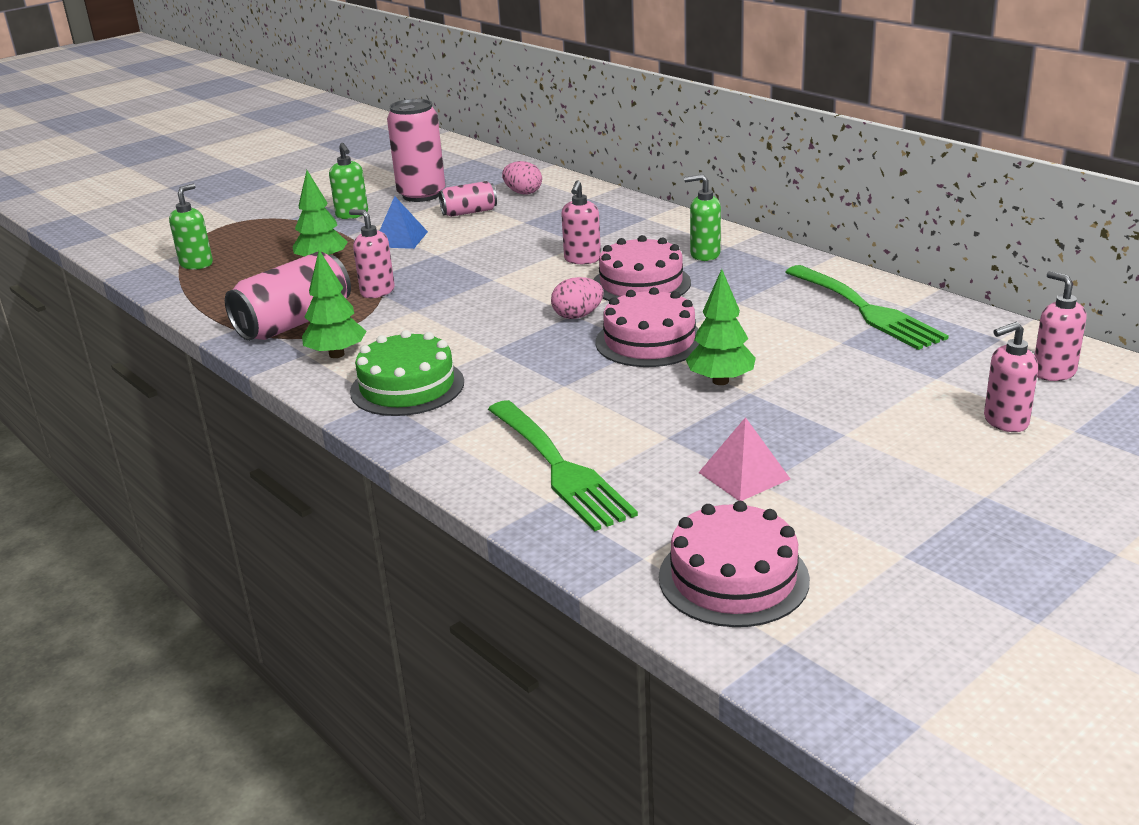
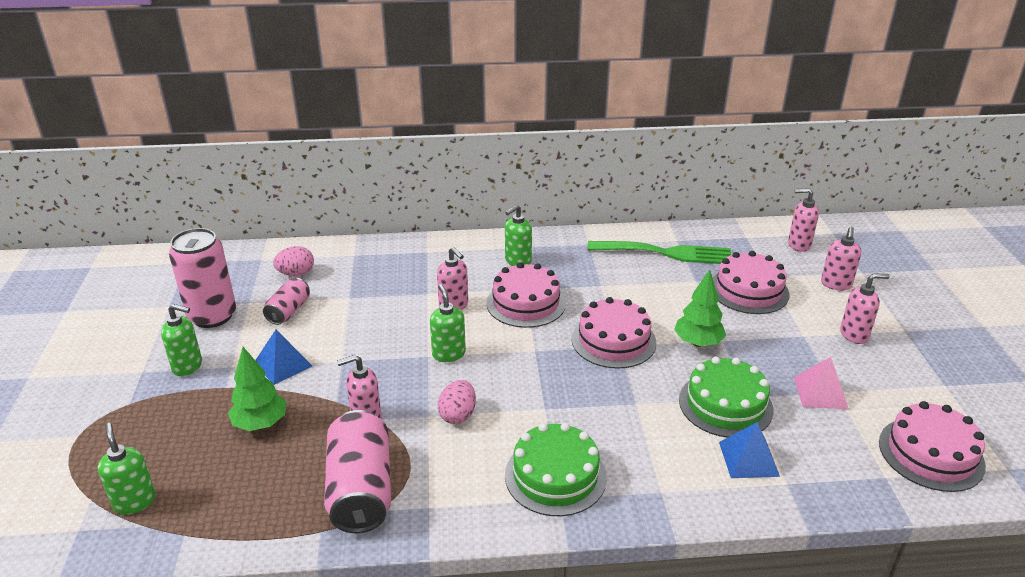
camera: 55 degrees left, 5 degrees up
green tree [302,250,366,358] -> none
green fork [488,400,638,531] -> blue pyramid [719,422,780,478]
pink egg [551,277,604,319] -> pink egg moved to [437,380,476,424]
none -> green soap dispenser [430,284,466,362]
none -> green cake [679,357,774,438]
none -> pink cake [713,251,789,314]
none -> pink soap dispenser [840,273,890,344]

